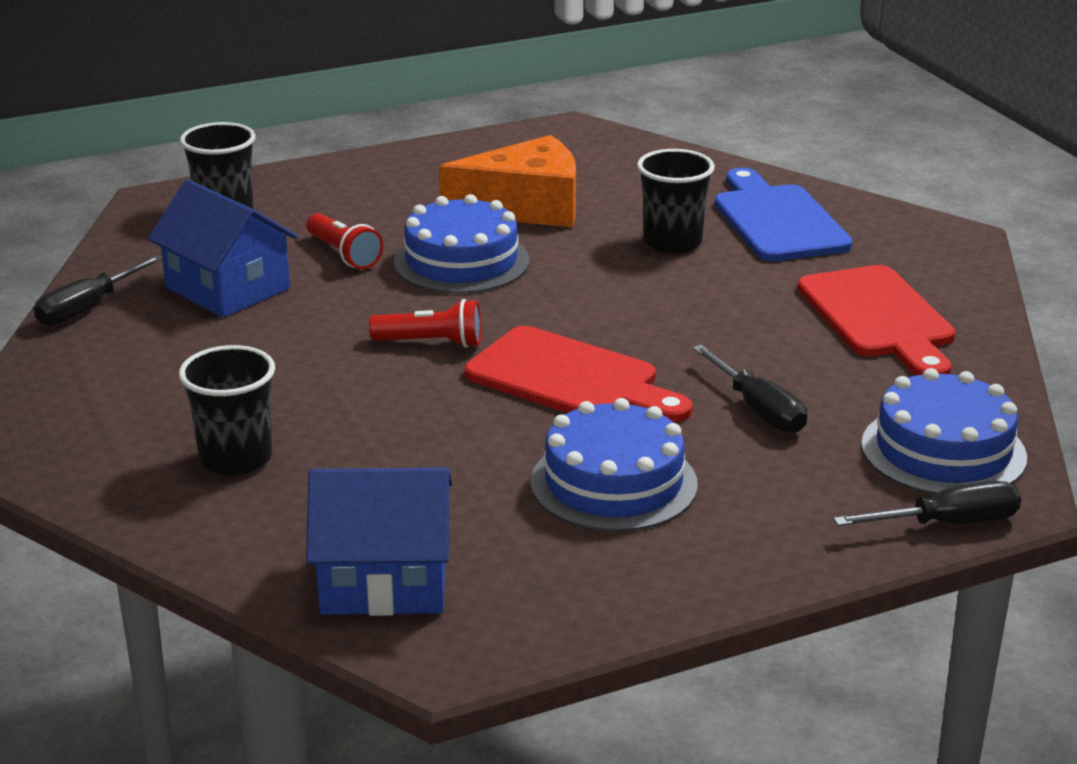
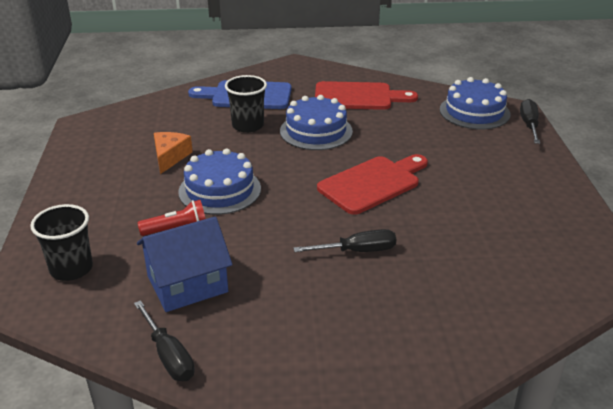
camera: 70 degrees left, 5 degrees up
black cup [179,345,275,476] -> none
blue house [306,467,452,616] -> none
red flashlight [369,299,481,348] -> none
orange cheese [439,135,576,227] -> orange cheese [154,132,193,174], size x0.60
blue cake [530,398,698,532] -> blue cake moved to [280,95,353,150]
black screwdriver [692,345,807,433] -> black screwdriver moved to [293,229,396,252]

